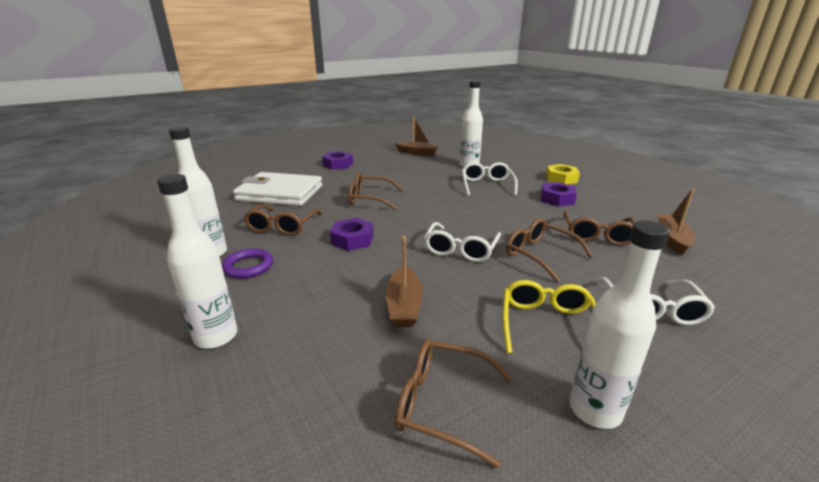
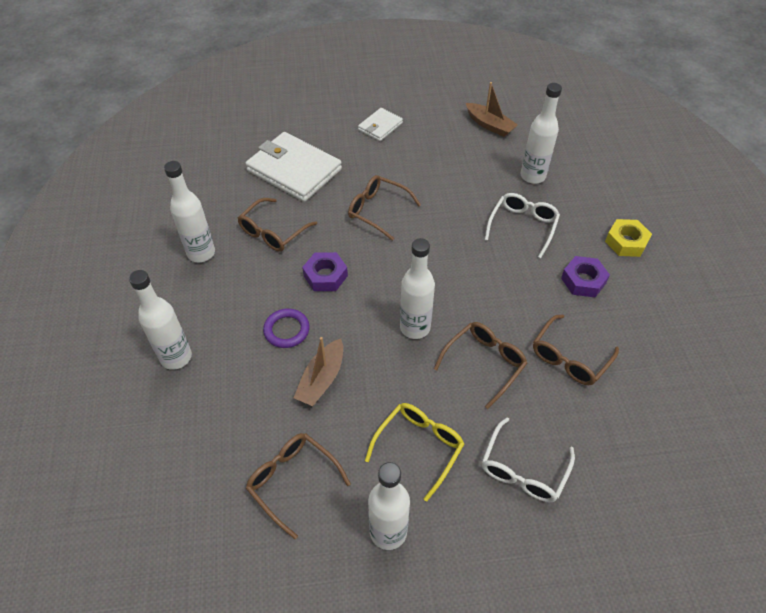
camera: 25 degrees right, 25 degrees up
purple ring [222,248,273,279] -> purple ring moved to [263,308,310,348]
purple nut [322,151,353,170] -> white wallet [358,108,403,141]
white glasses [424,222,501,262] -> white bottle [400,238,435,339]
brown glasses [506,218,593,282] -> brown glasses turned 60 degrees clockwise [434,322,527,409]
brown boat [657,189,695,255] -> none

